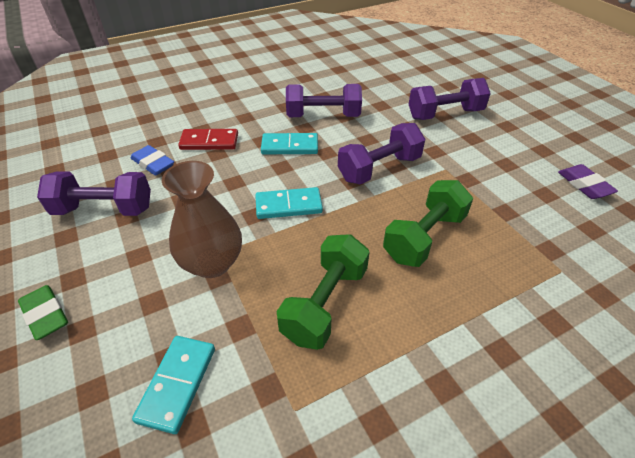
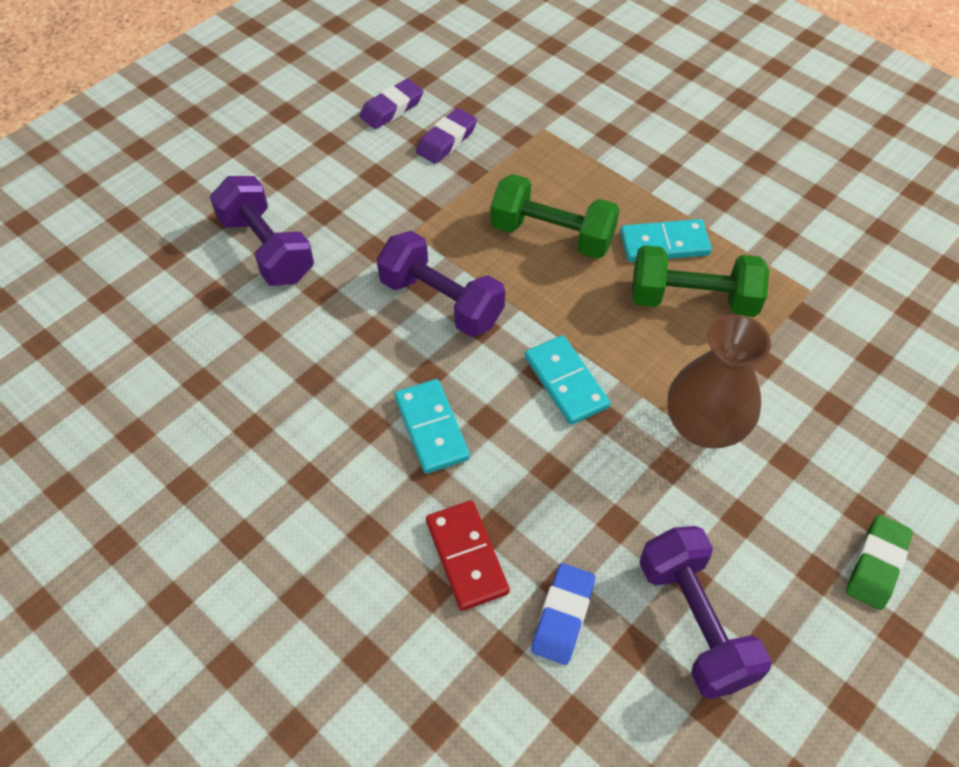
camera: 110 degrees left, 10 degrees up
turquoise domino [132,336,215,434] -> turquoise domino moved to [620,219,712,262]
purple dumbbell [286,84,362,117] -> none
none -> purple eraser [416,108,477,164]

